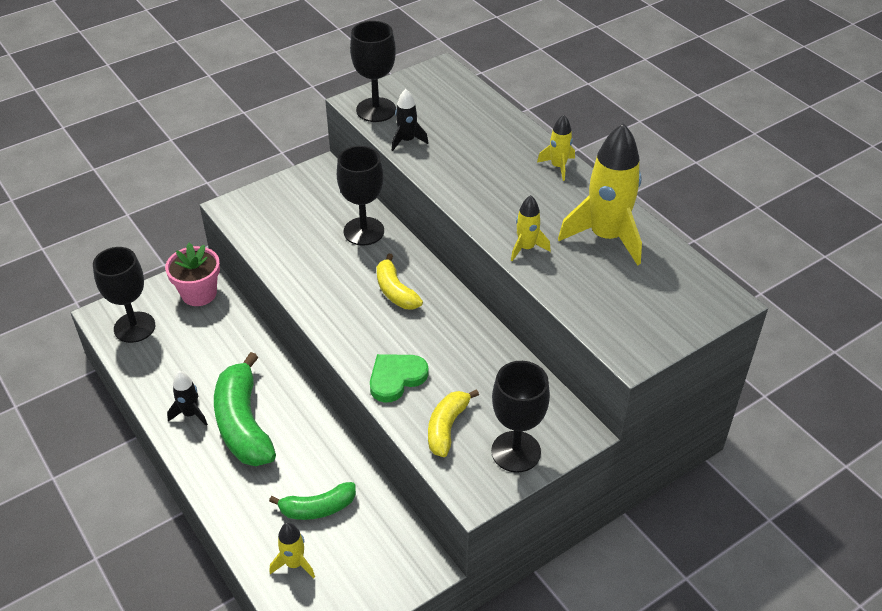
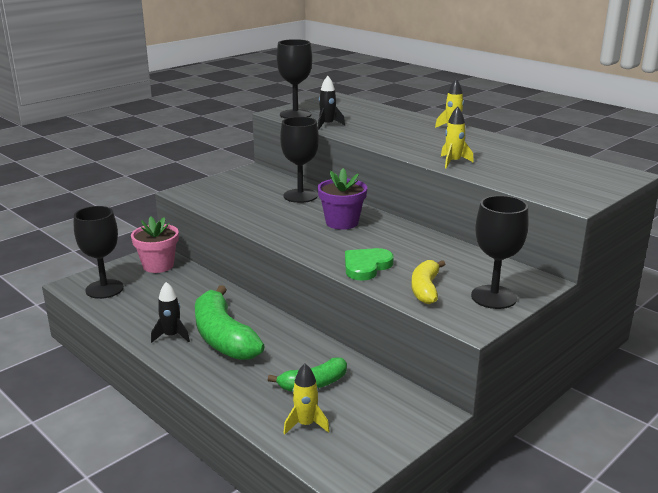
camera: 10 degrees left, 20 degrees down
yellow banana [377,253,423,309] -> purple flower pot [318,168,367,230]
yellow rocket [558,123,642,265] -> none

